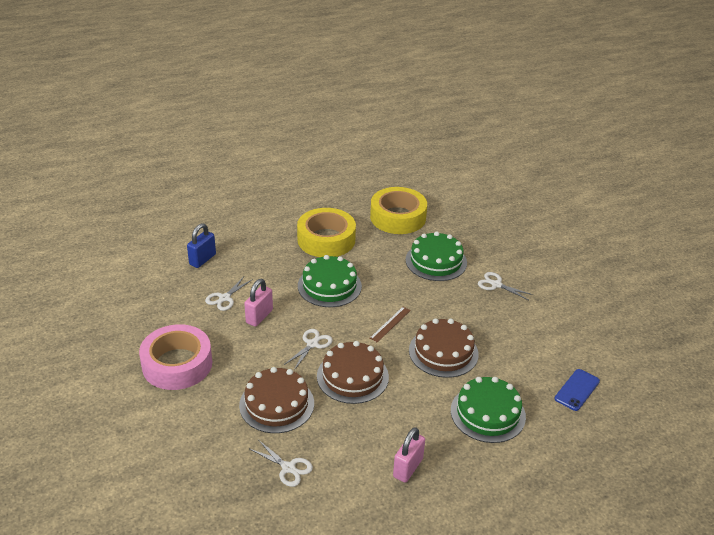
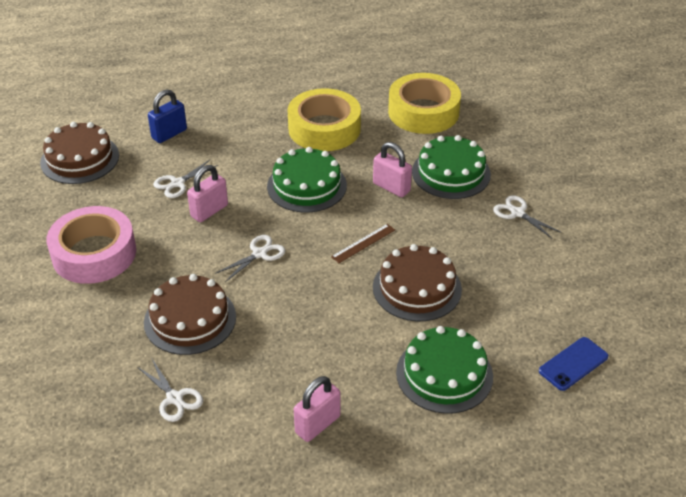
camera: 15 degrees right, 5 degrees up
brown cake [317,341,389,404] -> brown cake moved to [40,122,119,184]
none -> pink padlock [373,142,412,197]

